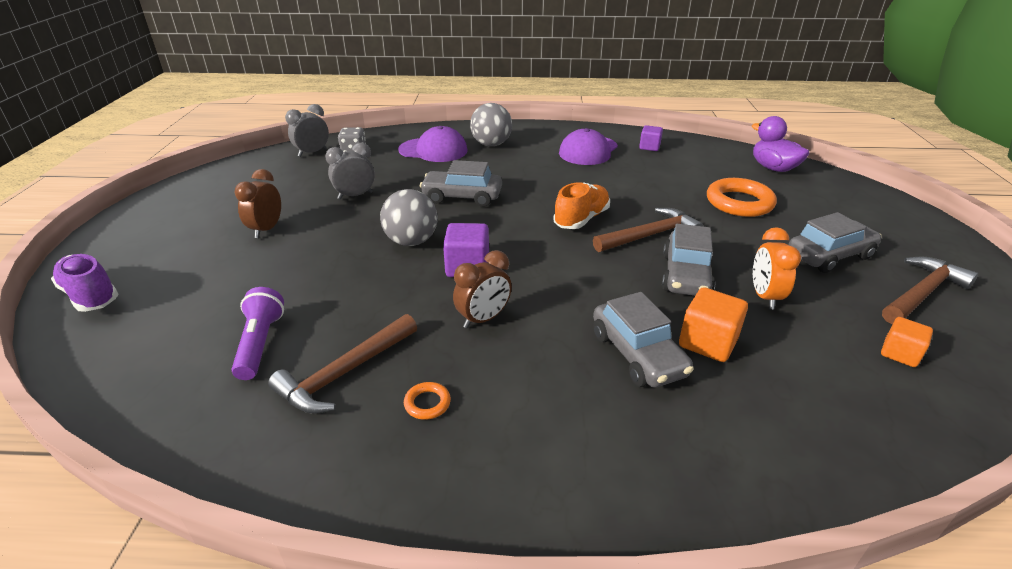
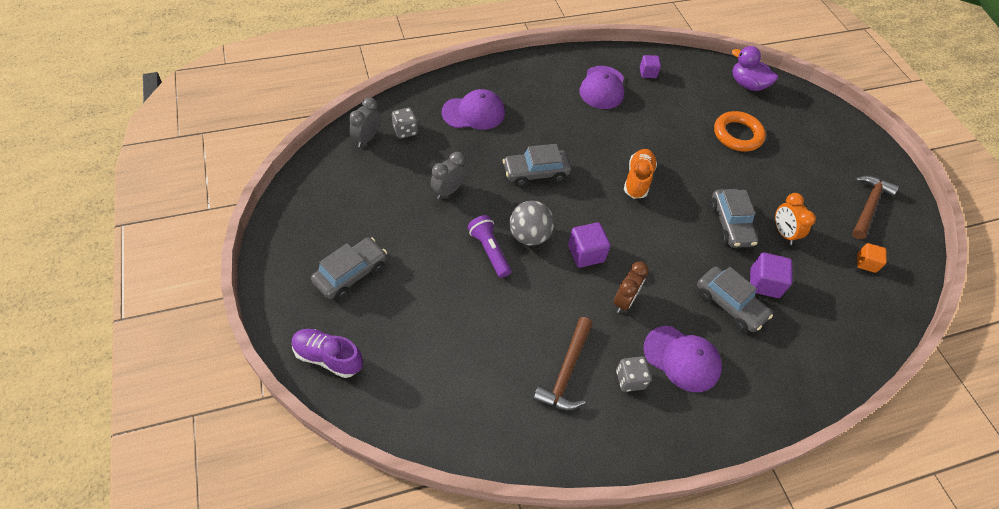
camera: 25 degrees left, 20 degrees up
purple flashlight [232,287,284,380] -> purple flashlight moved to [468,215,511,278]
brown clock [234,169,281,238] -> none
orange ring [404,382,451,420] -> grey dice [616,356,652,392]
grey ball [470,103,512,146] -> none
brown hammer [593,208,703,252] -> none
orange cube [679,287,748,362] -> purple cube [750,253,793,298]
grey car [788,212,882,273] -> grey car moved to [311,237,387,300]
none -> purple cap [643,326,722,392]

